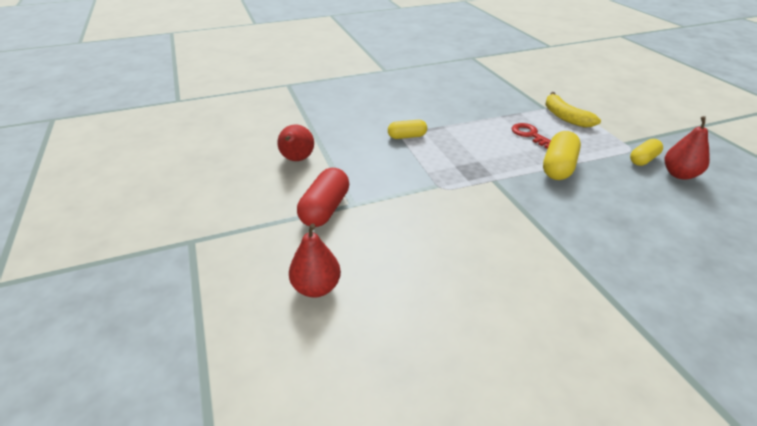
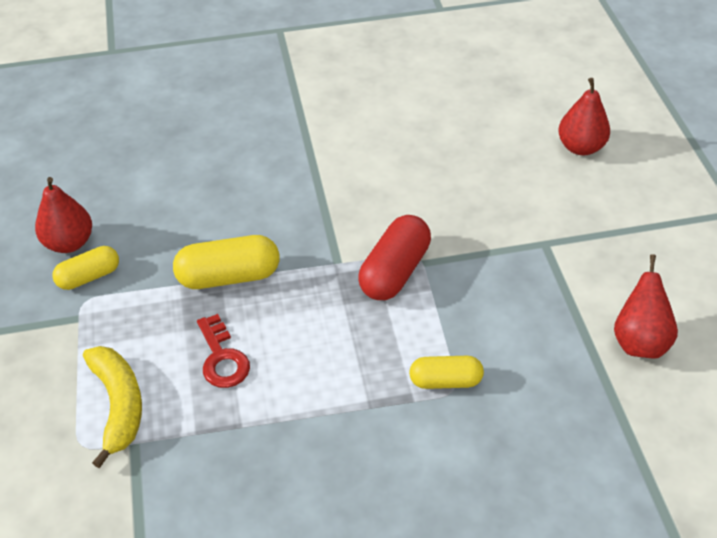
camera: 170 degrees left, 10 degrees up
red capsule [297,168,349,227] -> red capsule moved to [358,215,431,300]
yellow capsule [543,131,581,180] -> yellow capsule turned 45 degrees clockwise [173,235,279,289]

